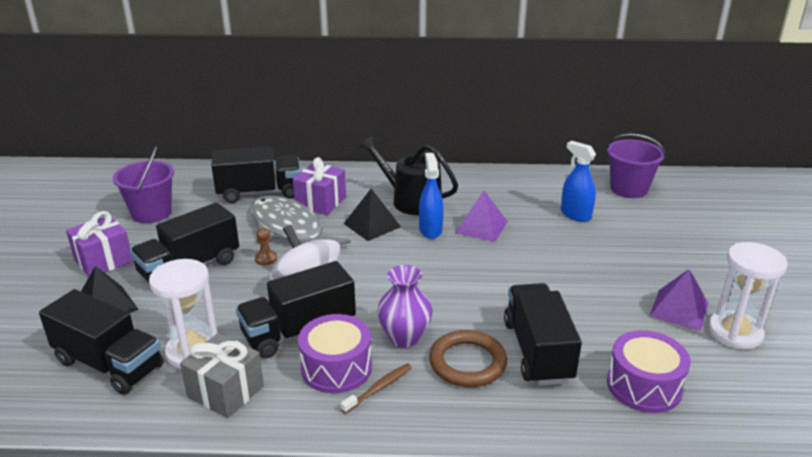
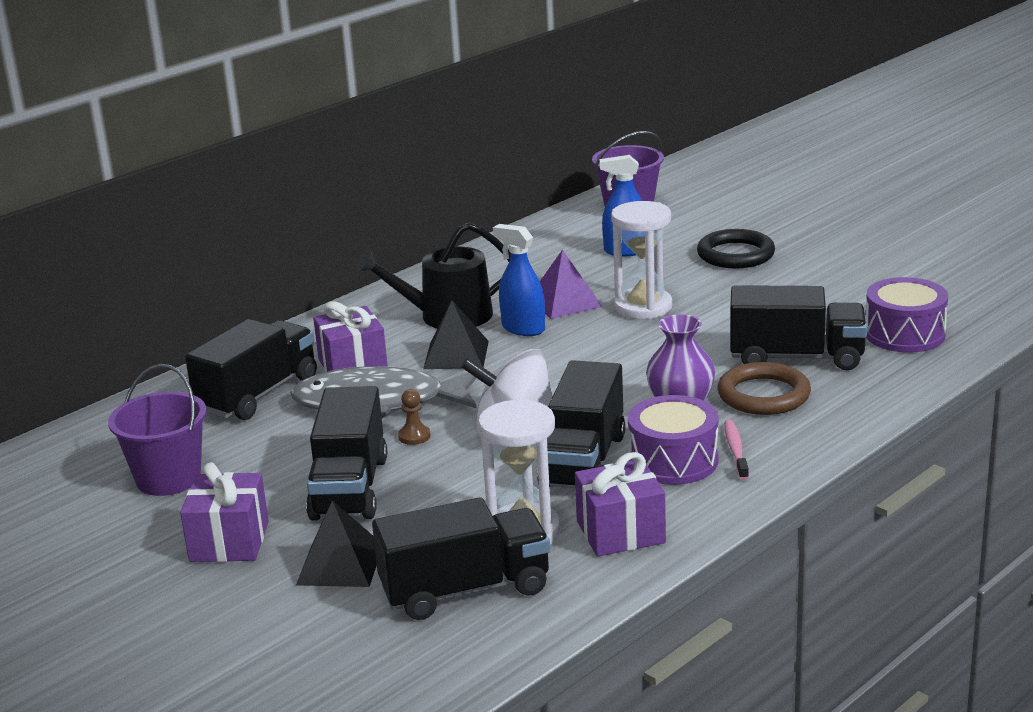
camera: 45 degrees left, 5 degrees down
grey gift [180,333,264,418] -> purple gift [575,452,666,557]
brown toothbrush [341,363,412,414] -> pink toothbrush [724,420,749,480]
black truck [504,283,582,385] -> black truck turned 150 degrees clockwise [730,285,867,370]
purple pyramid [650,269,708,331] -> none
white hourglass [708,242,788,349] -> white hourglass moved to [611,201,672,319]
none -> black ring [697,229,775,268]

